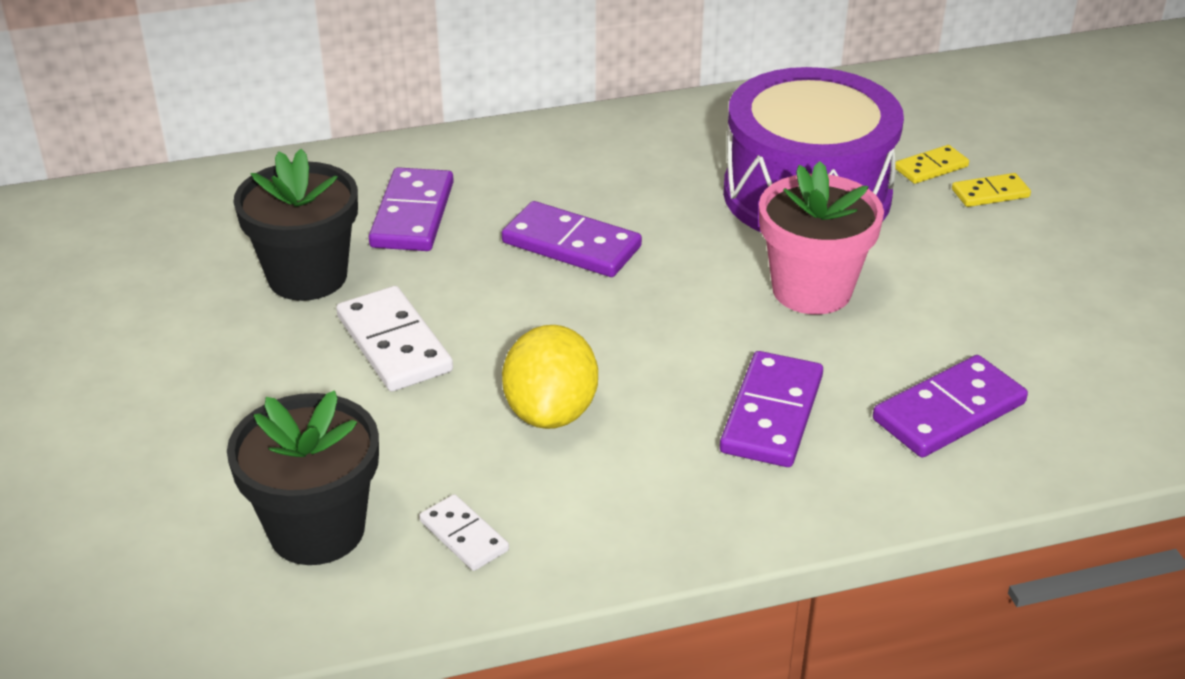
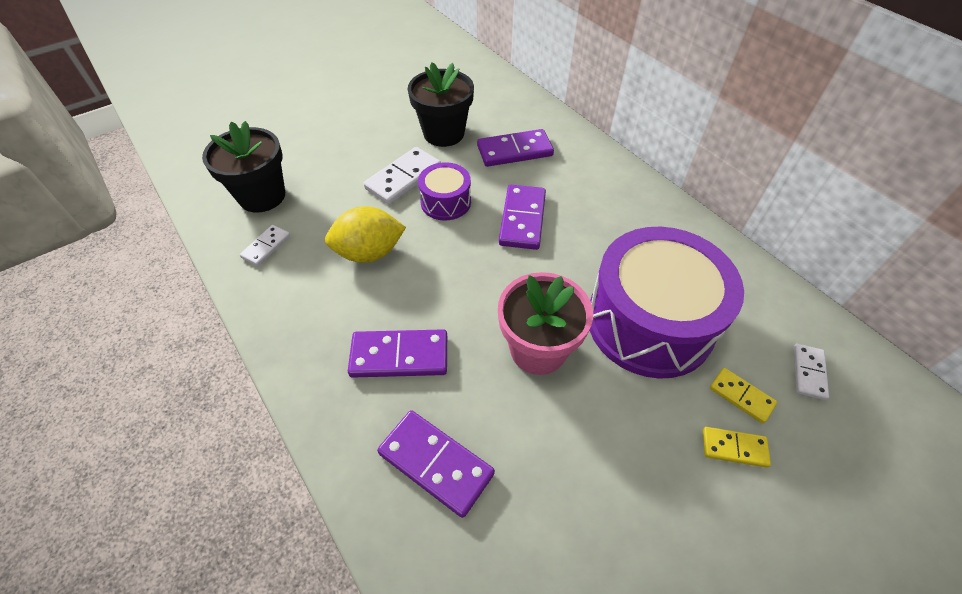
camera: 70 degrees right, 15 degrees up
yellow domino [952,173,1031,207] -> yellow domino turned 45 degrees counterclockwise [703,427,771,468]
none -> purple drum [418,162,471,221]
none -> white domino [794,344,829,400]

